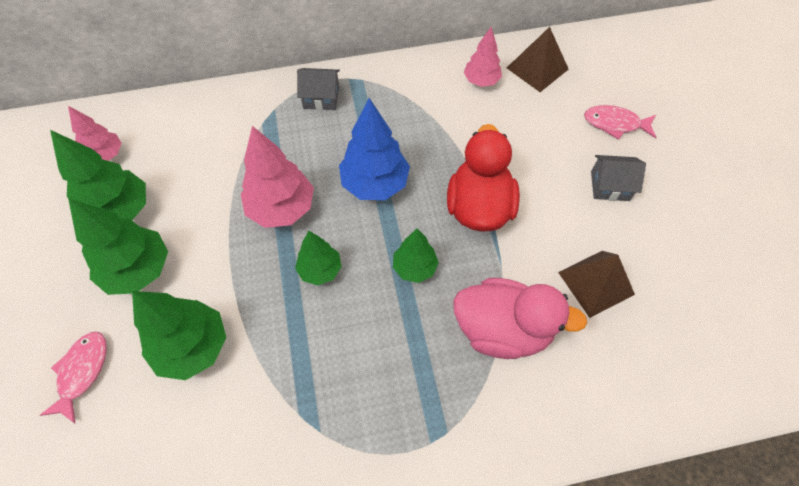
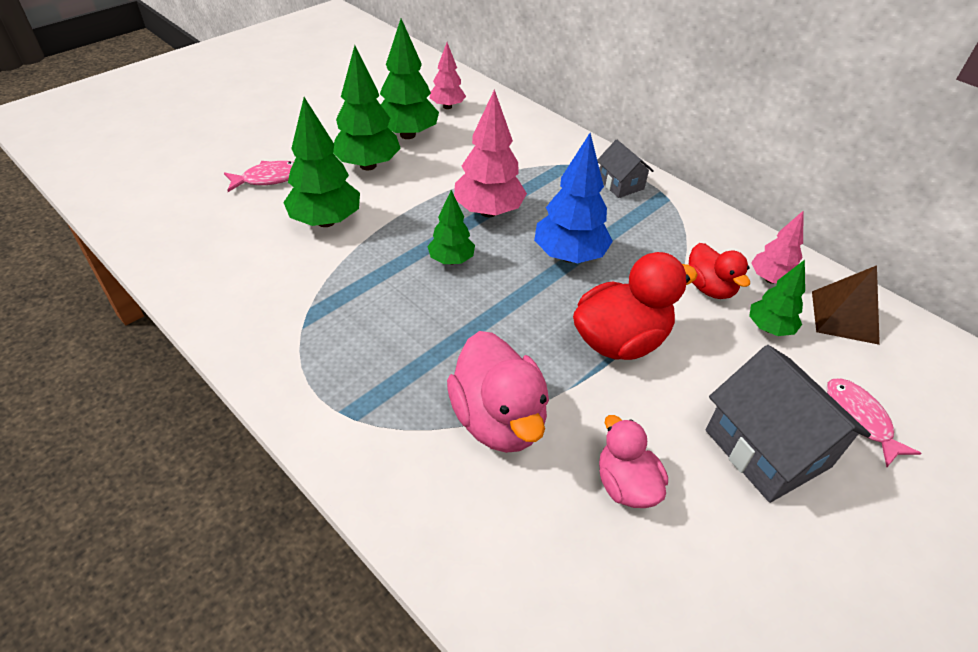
camera: 55 degrees right, 15 degrees down
green tree [393,228,439,283] -> green tree moved to [749,260,805,336]
brown pyramid [558,251,635,318] -> pink duck [599,415,668,508]
grey house [591,155,646,201] -> grey house [706,345,871,503], size x1.83
none -> red duck [688,243,750,299]

